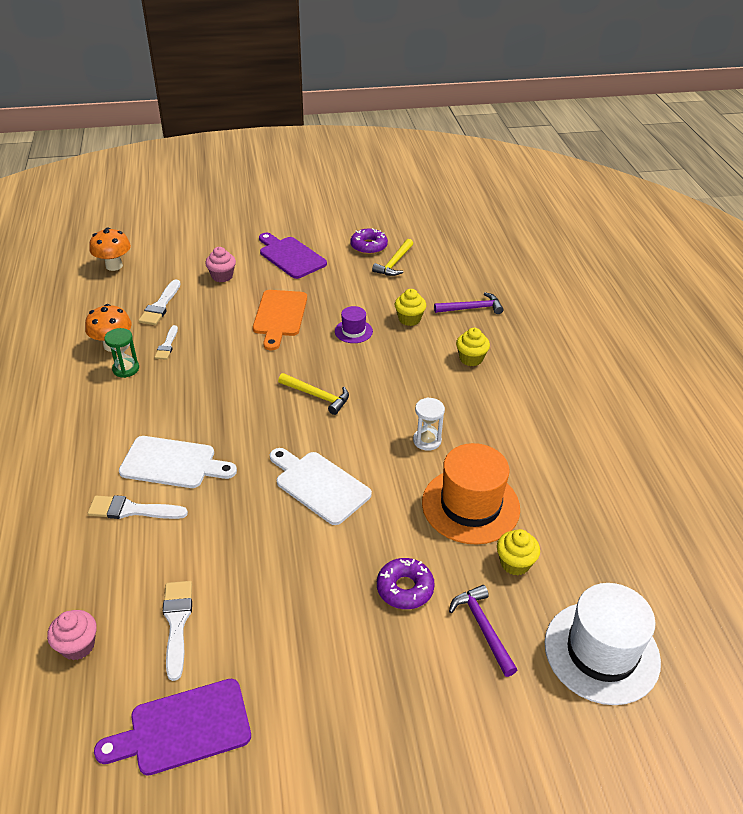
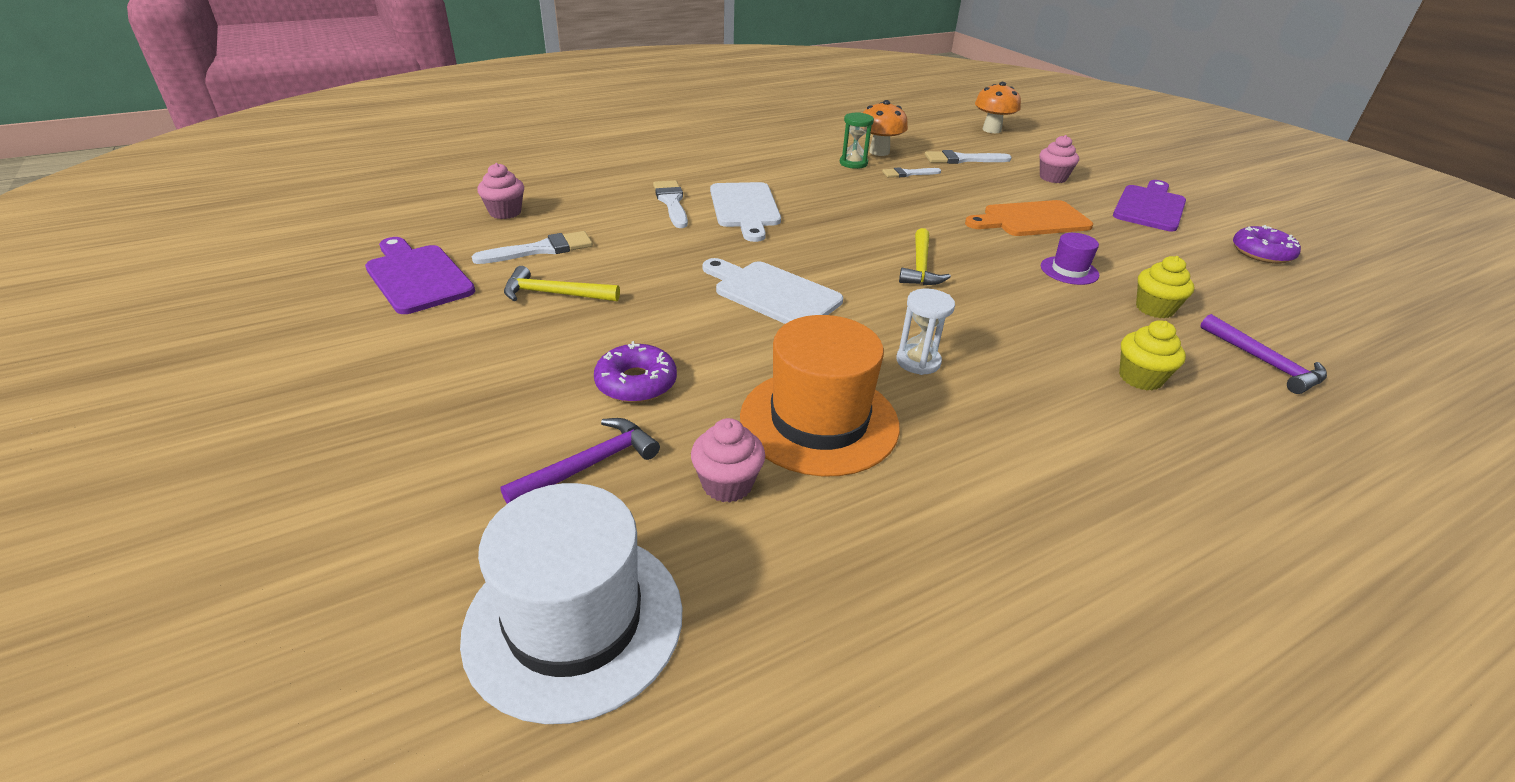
camera: 70 degrees right, 5 degrees down
white cutting board [270,448,372,525] -> white cutting board turned 75 degrees counterclockwise [703,258,843,324]
yellow hammer [372,239,413,276] -> yellow hammer moved to [504,266,620,301]
yellow cupcake [497,529,540,576] -> pink cupcake [691,418,765,503]

